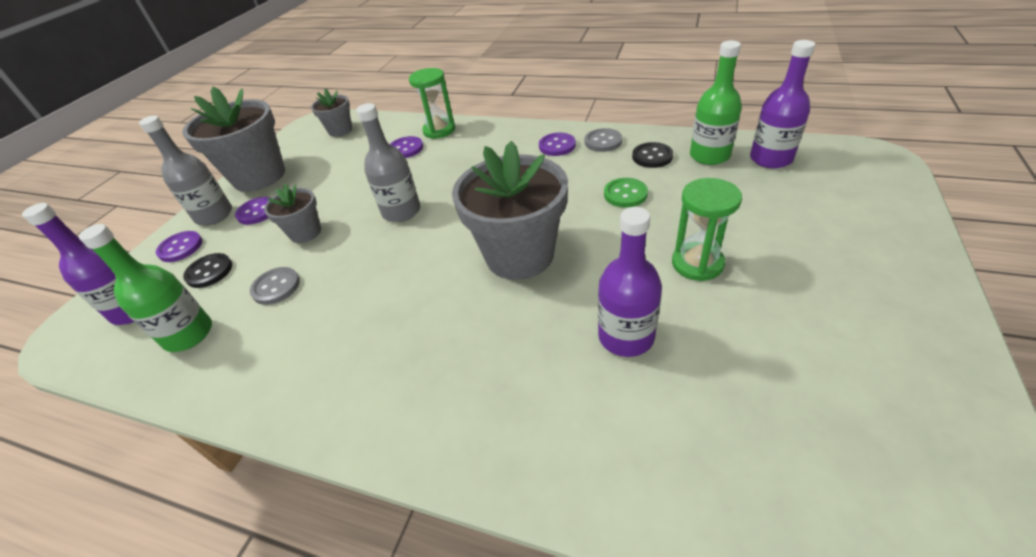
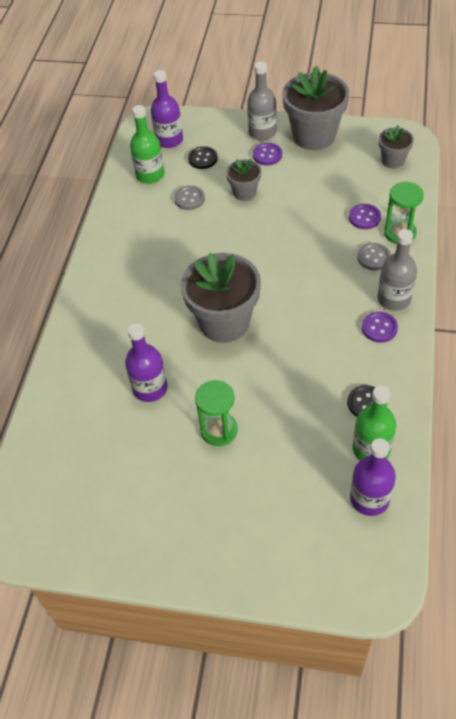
camera: 80 degrees right, 10 degrees up
purple button [156,231,202,262] -> none
grey bottle [356,103,420,222] -> grey bottle moved to [378,229,417,311]
grey button [585,128,622,152] -> grey button moved to [357,243,391,270]
green button [604,178,648,207] -> none

